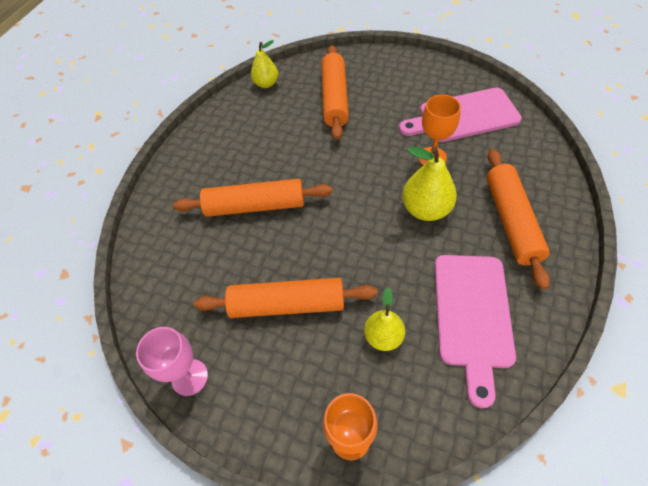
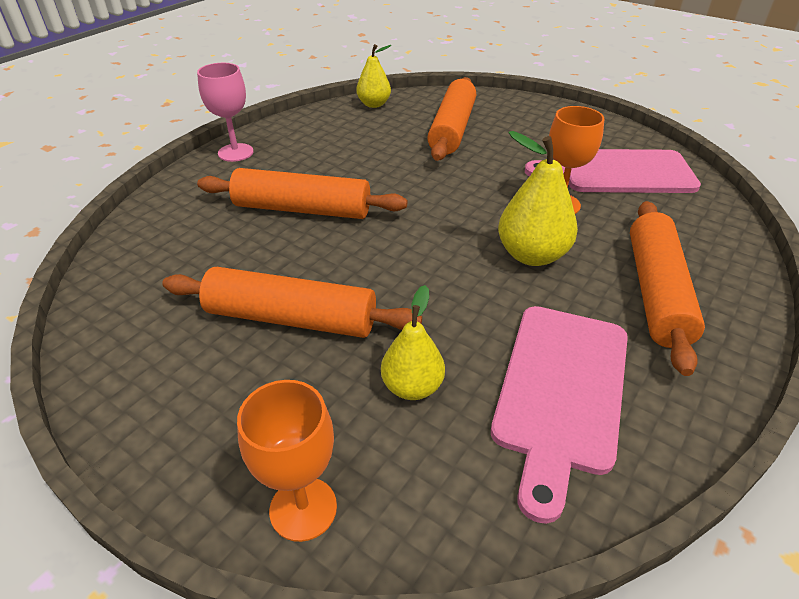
camera: 10 degrees right, 15 degrees down
pink goblet [136,327,208,396] -> pink goblet moved to [197,63,254,162]

